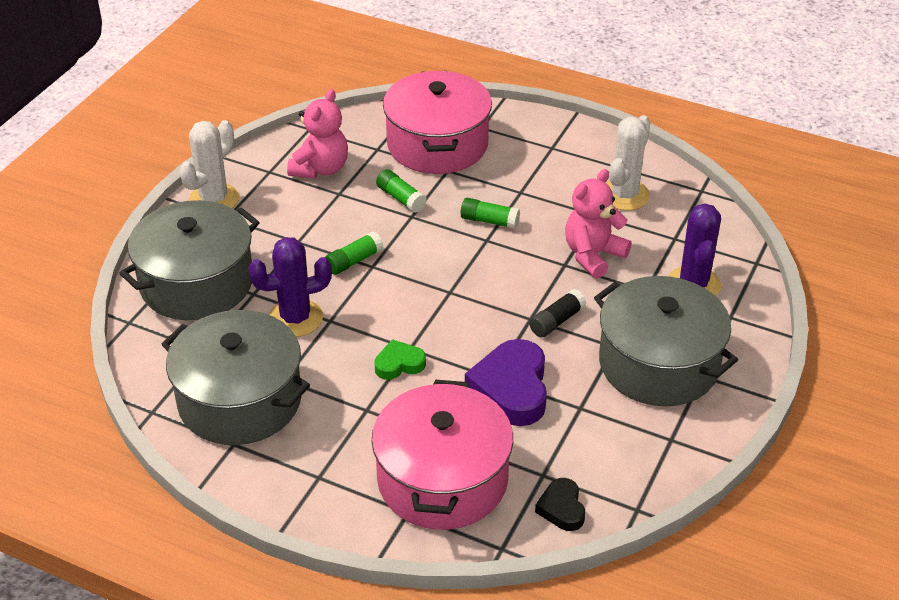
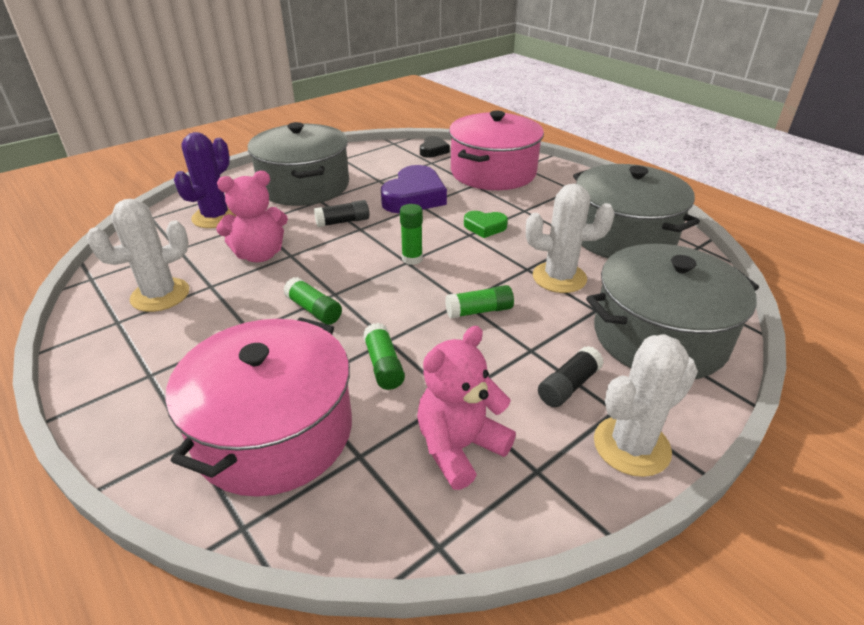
camera: 155 degrees left, 5 degrees down
purple cactus [248,237,332,337] -> white cactus [526,184,615,293]
none -> green glue stick [400,204,423,265]
none -> black glue stick [538,346,604,407]

